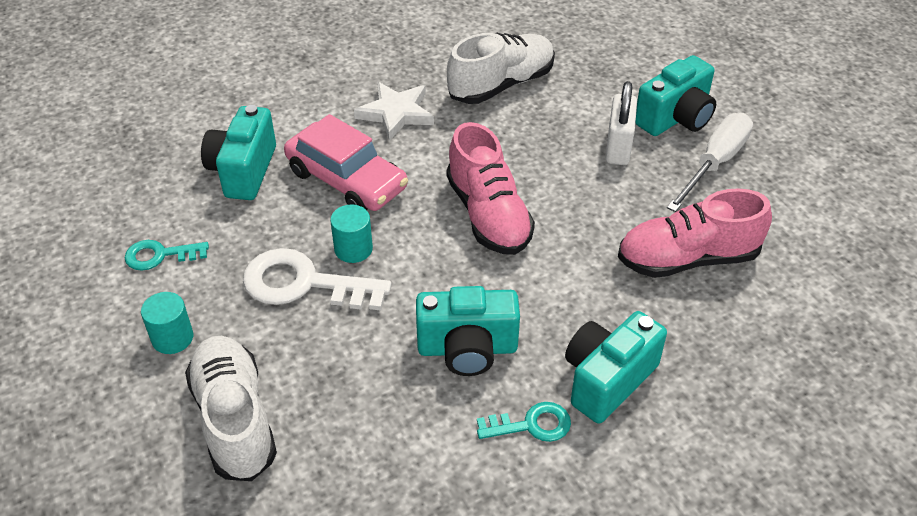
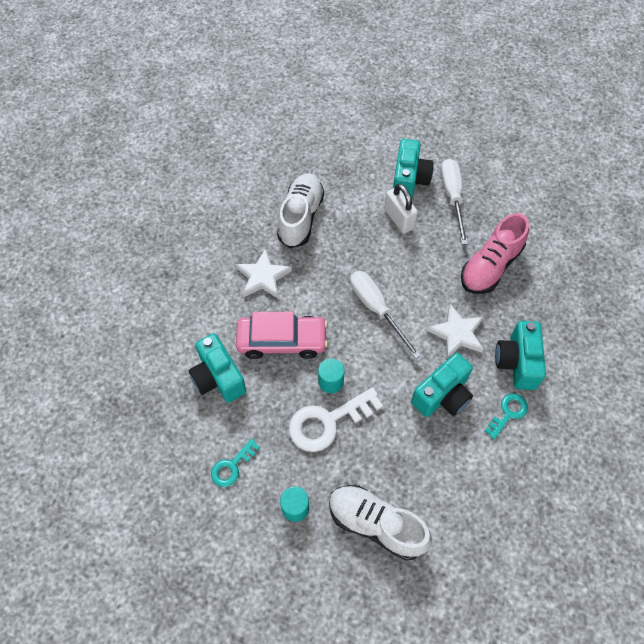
camera: 40 degrees left, 15 degrees up
pink shoe [447,122,535,255] -> white screwdriver [350,271,421,359]
none -> white star [427,304,484,359]

